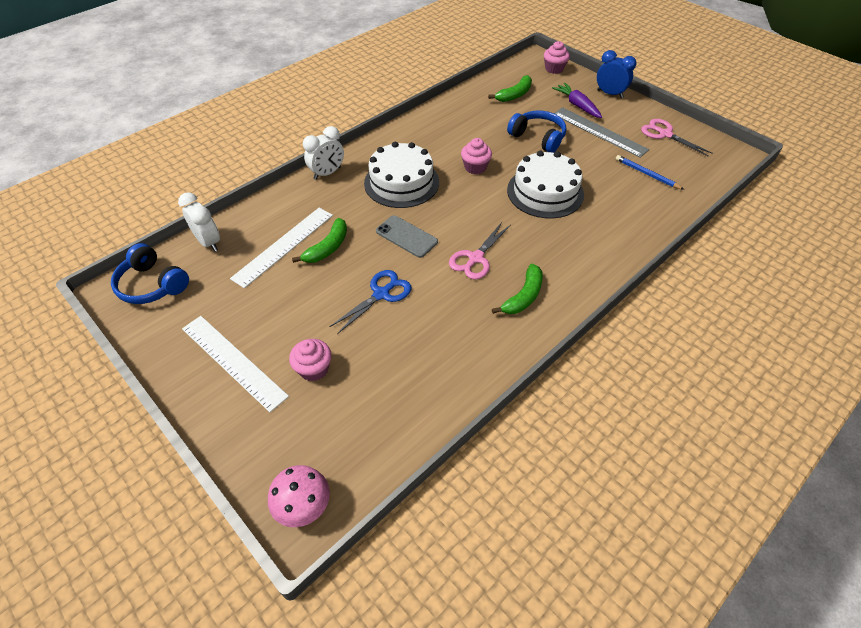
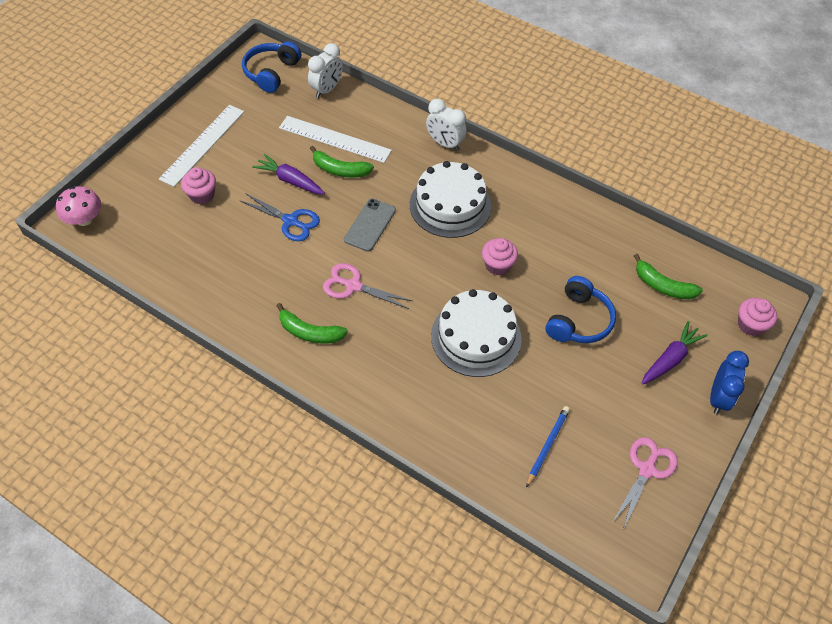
camera: 75 degrees right, 5 degrees up
grey ruler [554,107,649,157] -> none
none -> purple carrot [252,154,325,194]

